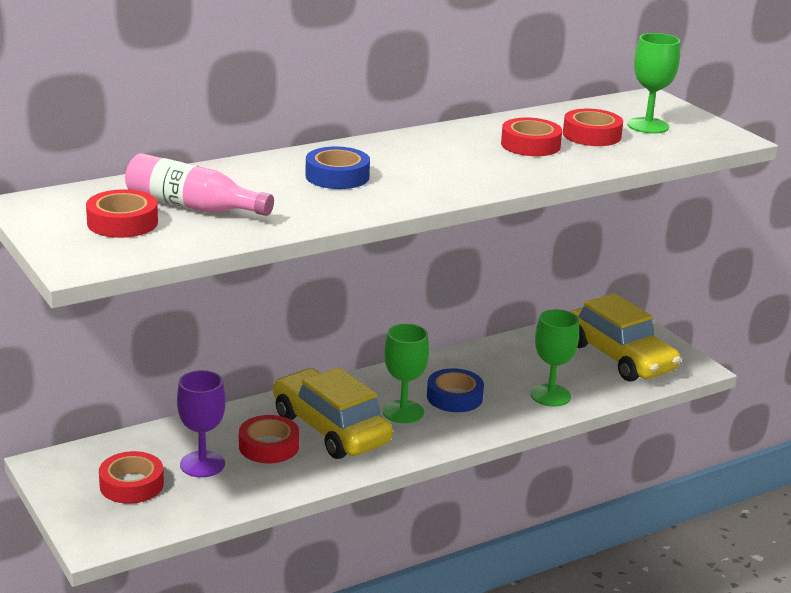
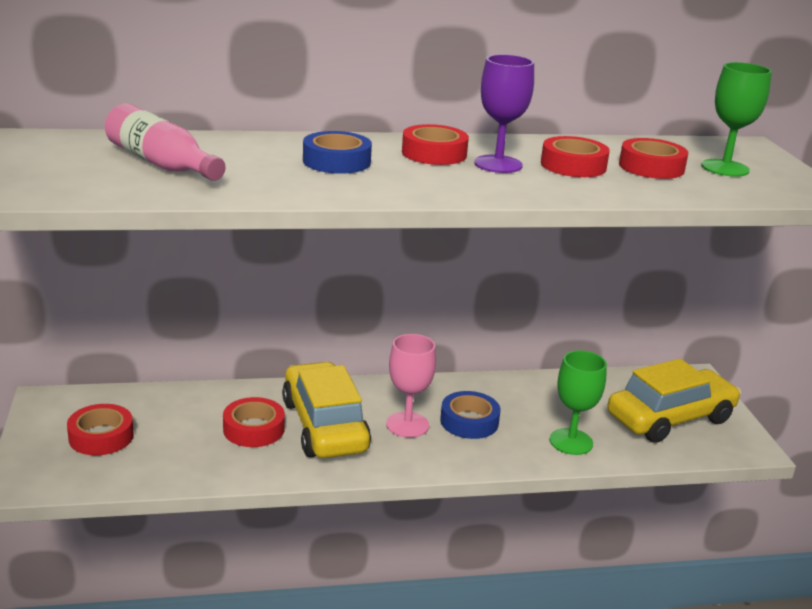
camera: 20 degrees right, 0 degrees up
red tape [86,189,158,238] -> red tape moved to [402,124,469,165]
purple goblet [177,370,226,477] -> purple goblet moved to [474,54,534,173]
green goblet [383,324,429,423] -> pink goblet [386,334,436,438]
yellow car [570,293,681,382] -> yellow car turned 105 degrees counterclockwise [608,359,741,443]

